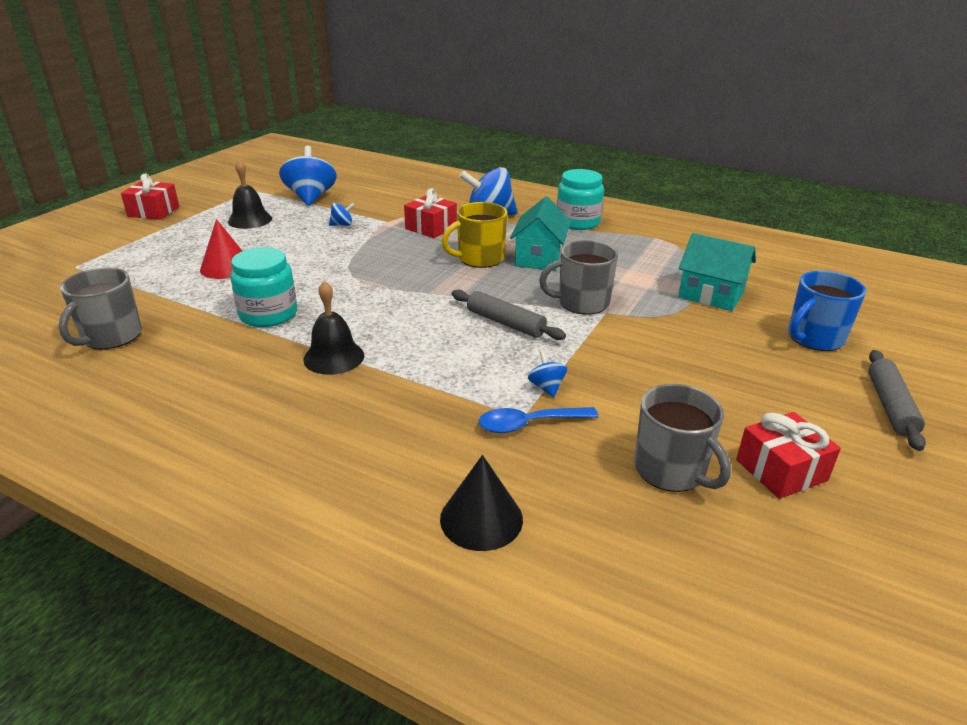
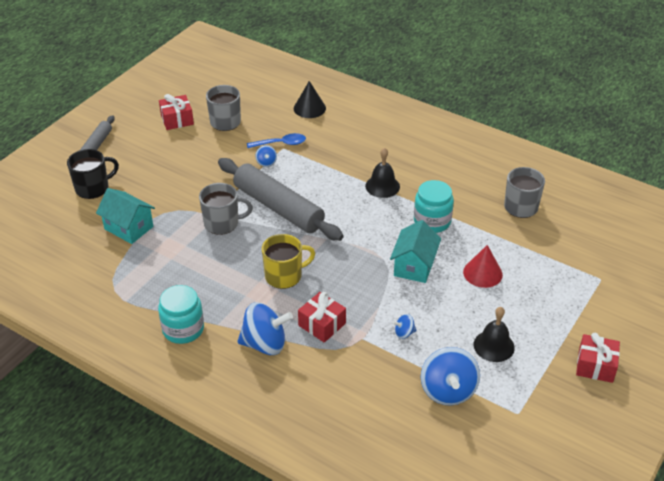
camera: 175 degrees left, 10 degrees up
grey rolling pin [452,290,566,340] -> grey rolling pin [218,158,344,241], size x1.93
turquoise house [510,196,571,271] -> turquoise house moved to [390,220,441,283]
blue mug [788,271,866,351] -> black mug [67,149,119,199]

